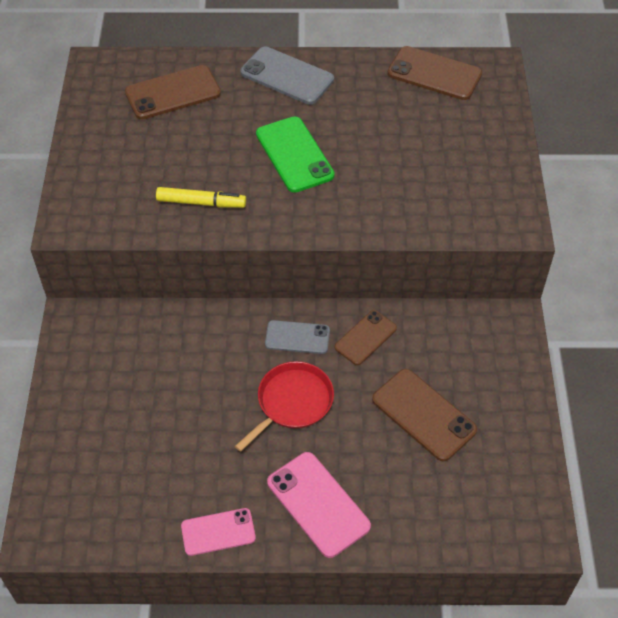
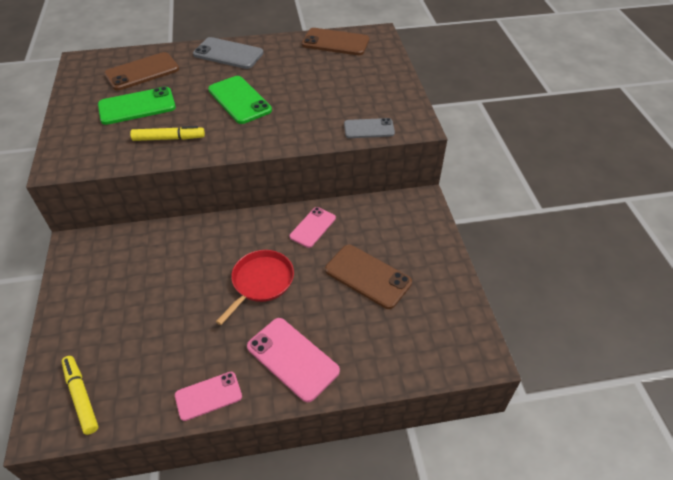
camera: 10 degrees left, 5 degrees down
grey phone [265,320,330,354] -> grey phone moved to [344,118,395,138]
brown phone [335,310,397,365] -> pink phone [290,207,336,248]
none -> yellow marker [61,356,98,435]
none -> green phone [98,87,176,125]

